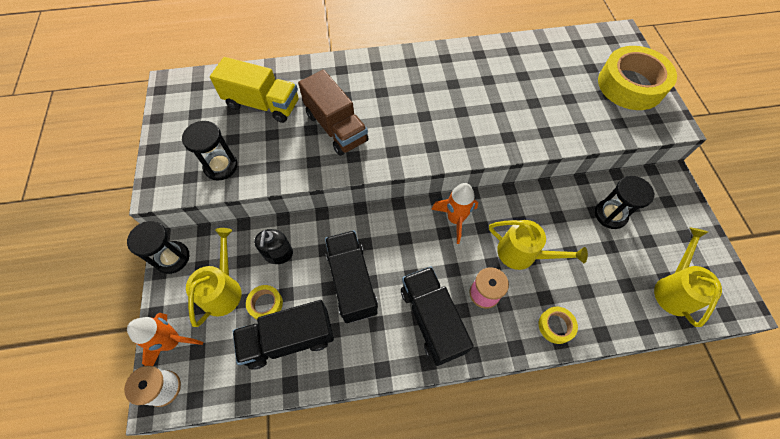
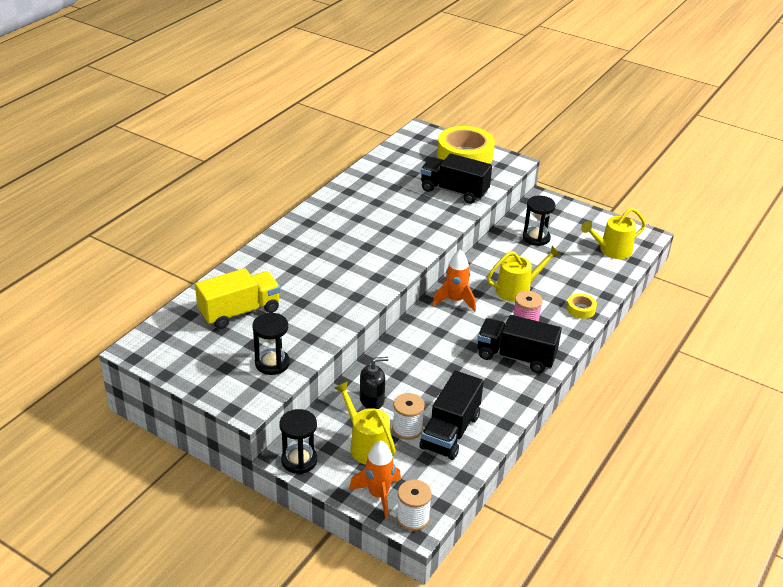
camera: 50 degrees left, 25 degrees down
yellow tape [246,285,283,320] -> white spool [392,393,425,440]
black soap dispenser [254,229,293,264] -> black soap dispenser turned 60 degrees counterclockwise [360,357,388,409]
brown truck [298,70,369,156] -> none
black truck [325,230,378,323] -> black truck moved to [421,153,492,204]
yellow watering can [654,228,722,327] -> yellow watering can turned 75 degrees counterclockwise [581,207,646,259]

